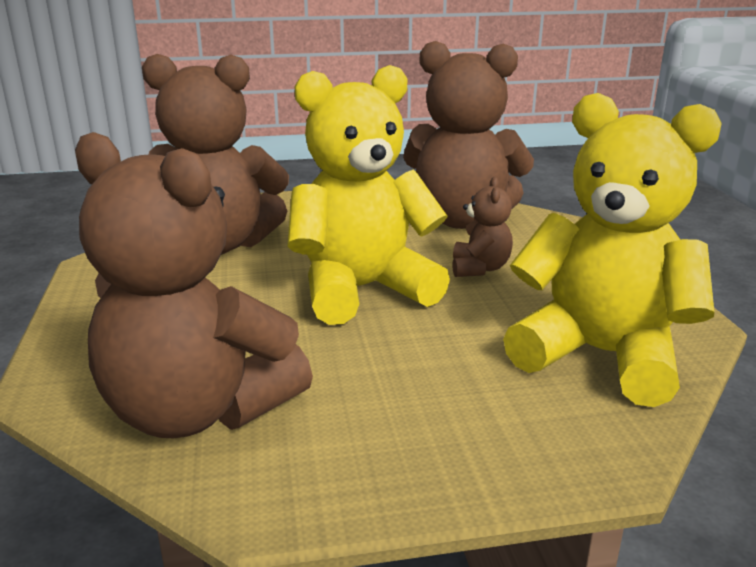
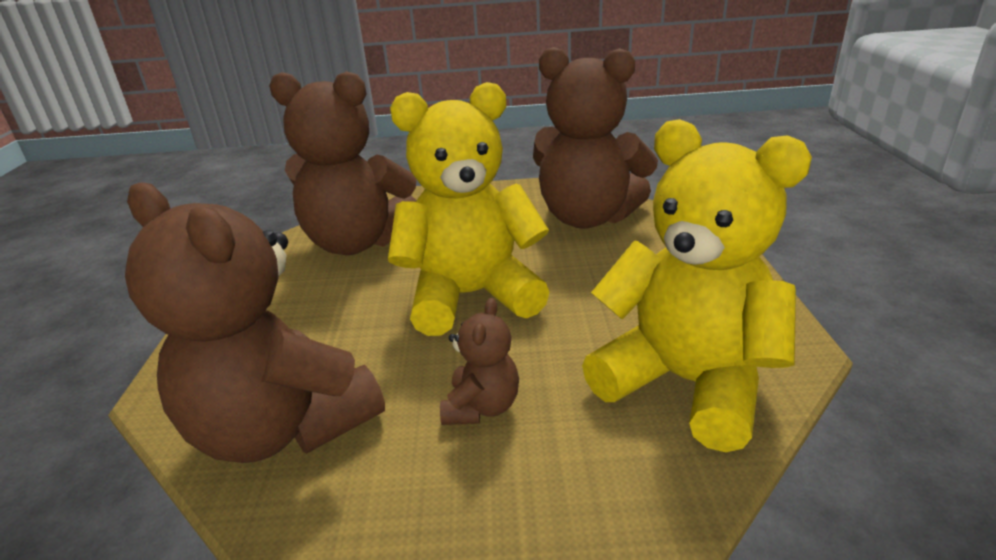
camera: 10 degrees right, 5 degrees up
brown teddy bear [452,177,513,277] -> brown teddy bear moved to [440,298,519,425]

